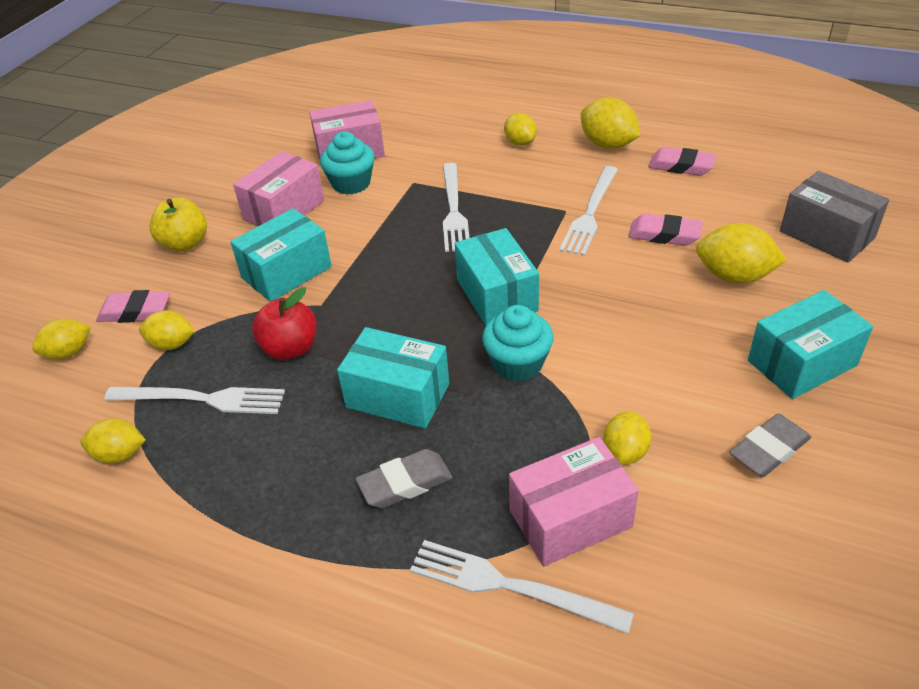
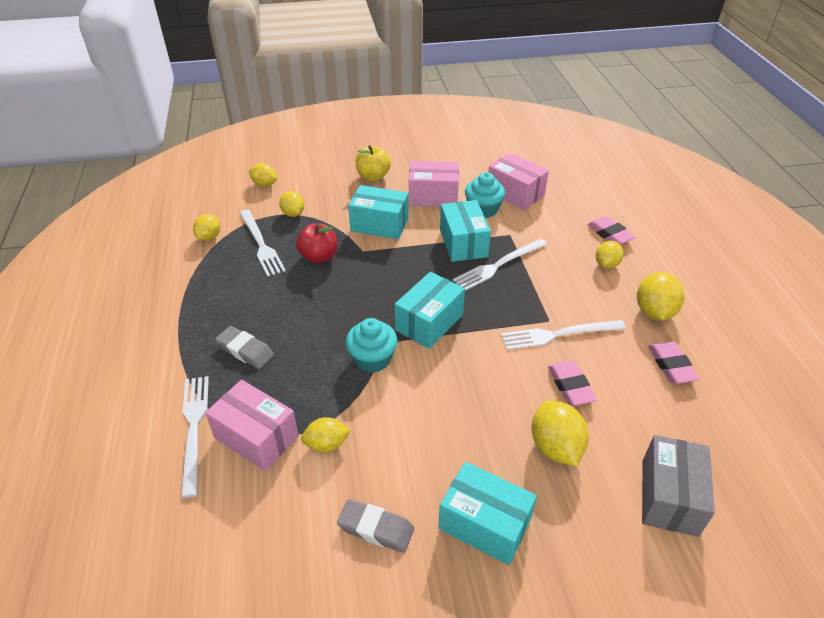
camera: 55 degrees right, 0 degrees up
yellow lemon [81,418,145,464] -> yellow lemon turned 45 degrees clockwise [193,214,220,241]
pink eraser [96,290,170,323] -> pink eraser moved to [587,216,636,245]
turquoise box [337,327,449,429] -> turquoise box moved to [440,200,491,262]

